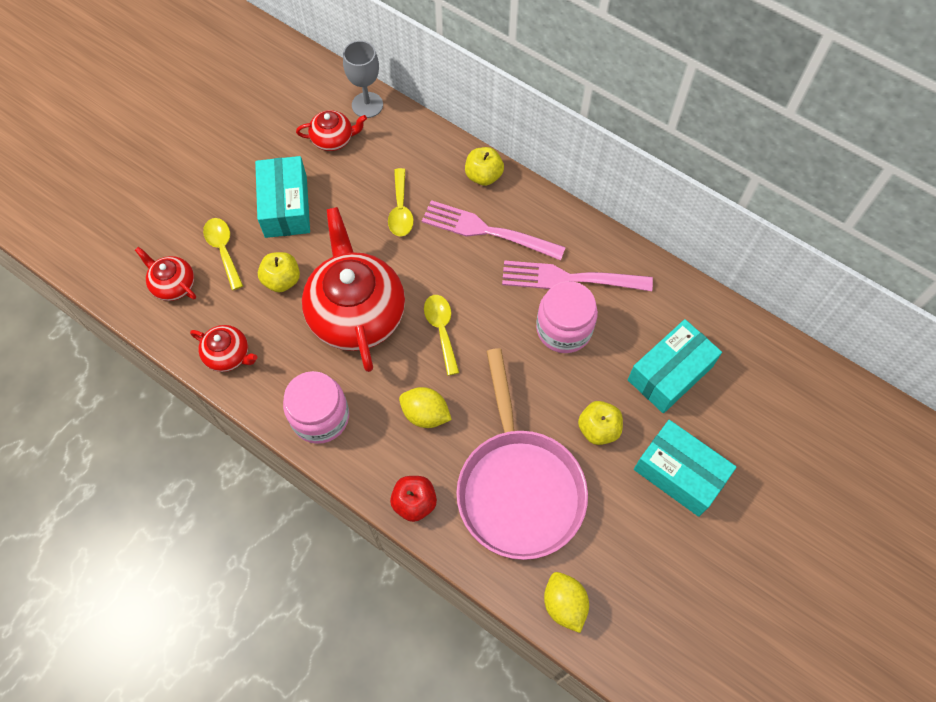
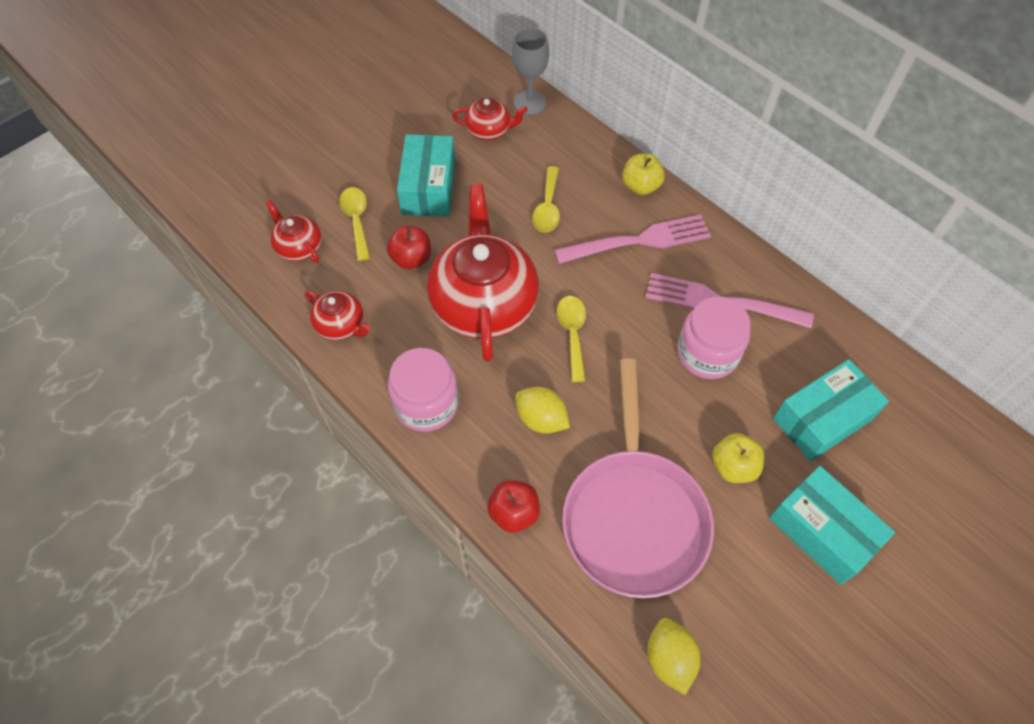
camera: 10 degrees right, 5 degrees down
yellow apple [258,252,300,293] -> red apple [387,226,431,269]
pink fork [422,200,566,261] -> pink fork turned 135 degrees clockwise [554,215,711,264]

